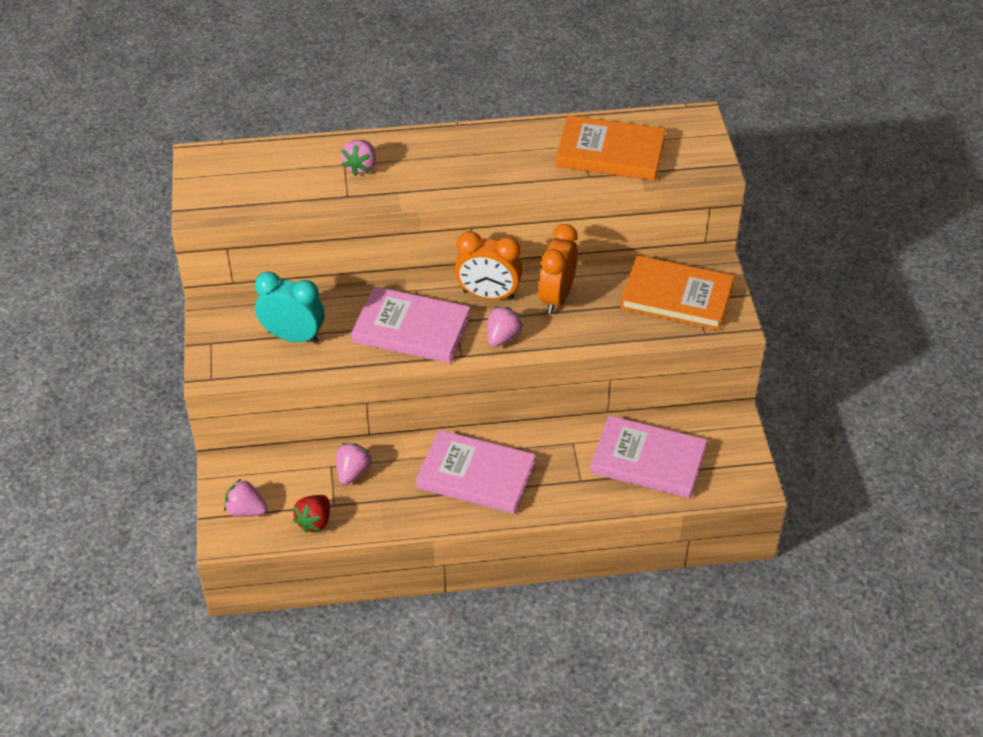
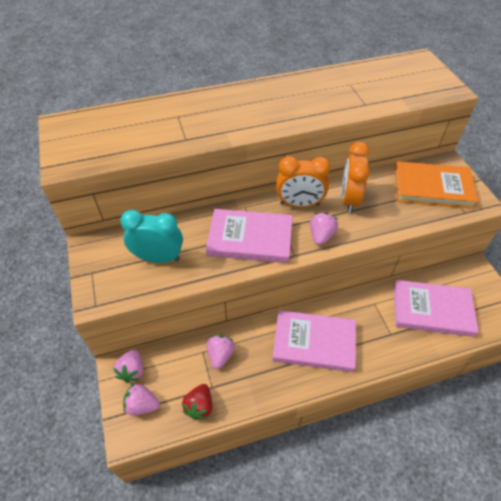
camera: 10 degrees left, 5 degrees up
pink strawberry [341,140,376,176] -> pink strawberry moved to [113,349,143,383]
orange book [556,115,666,181] -> none

